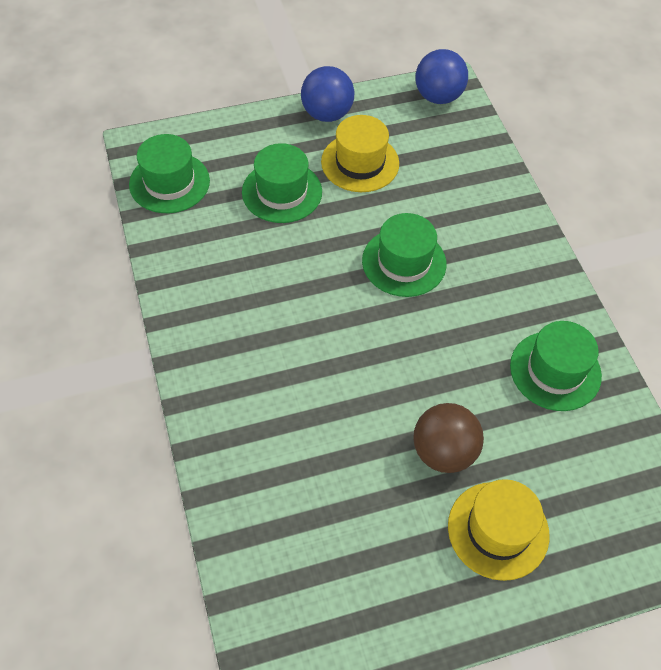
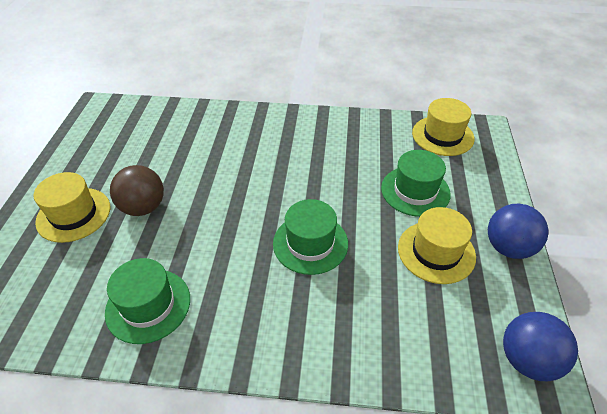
camera: 115 degrees right, 10 degrees down
green hat [129,134,210,213] -> yellow hat [412,98,475,156]

